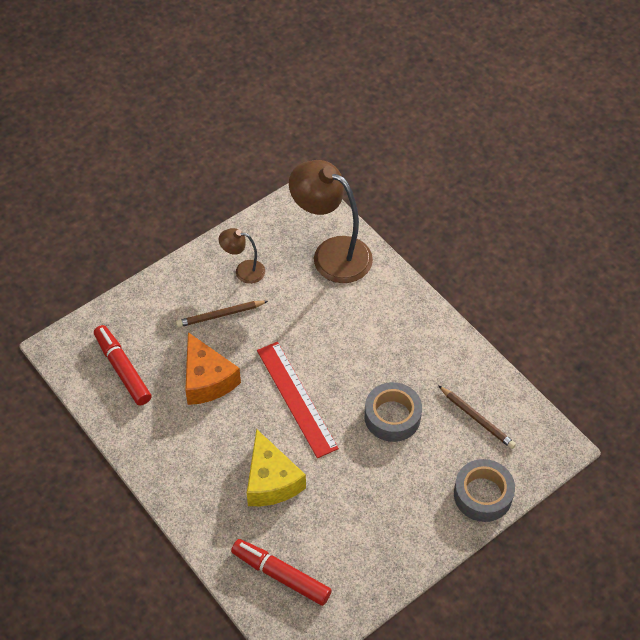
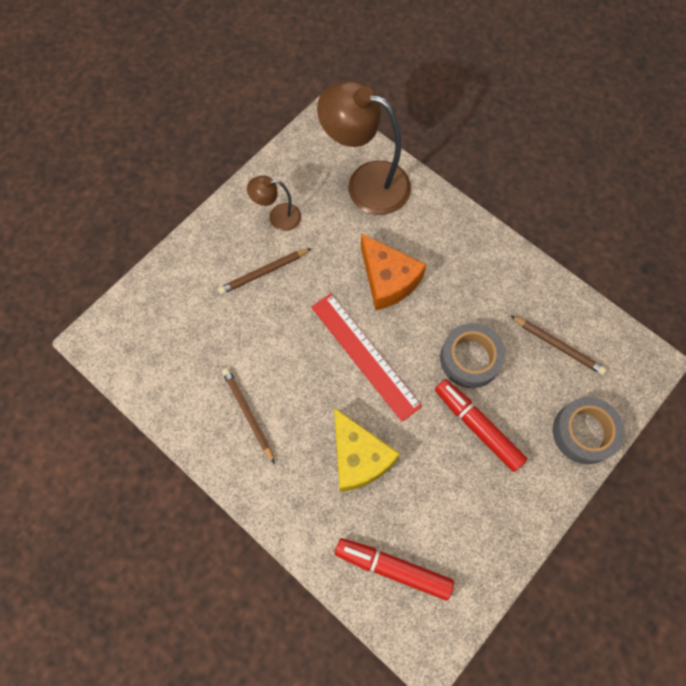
camera: 10 degrees left, 15 degrees up
red marker [94,325,152,406] -> red marker moved to [435,379,527,472]
orange cheese [185,332,241,405] -> orange cheese moved to [361,234,427,310]
none -> brown pencil [222,368,275,464]

